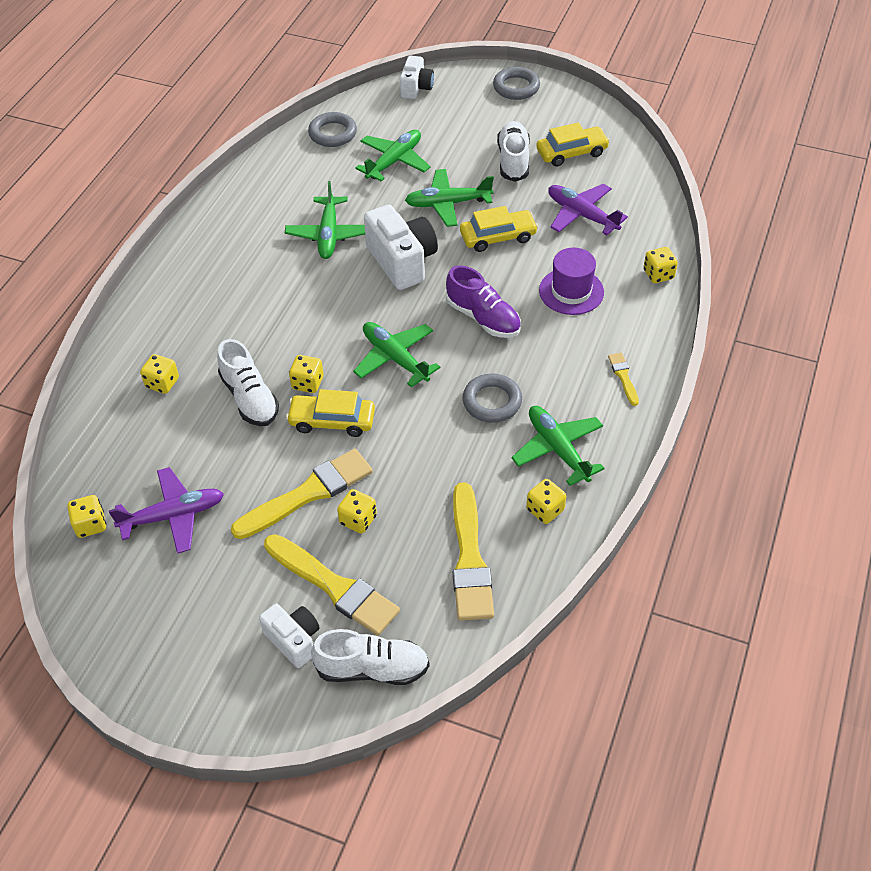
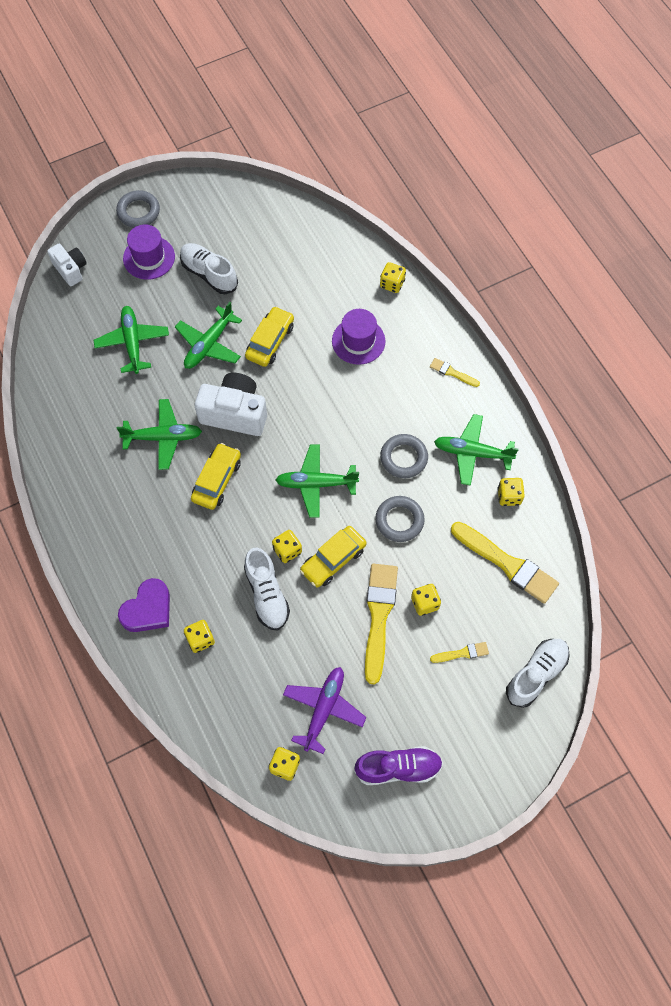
camera: 50 degrees left, 15 degrees up
white shoe [217,339,279,426] -> white shoe turned 60 degrees clockwise [244,548,290,631]
white camera [259,604,320,668] -> none
yellow brush [264,534,400,636] -> yellow brush [430,642,489,663], size x0.47
green plane [285,181,365,259] -> green plane turned 45 degrees counterclockwise [117,399,202,470]
grey ring [308,112,357,147] -> grey ring moved to [375,496,425,542]
purple shoe [446,266,521,338] -> purple shoe moved to [354,746,443,785]
yellow car [536,122,610,167] -> yellow car moved to [191,443,241,510]
purple plane [548,184,628,235] -> none
none -> purple heart [118,578,170,632]
none -> purple hat [123,225,175,280]

